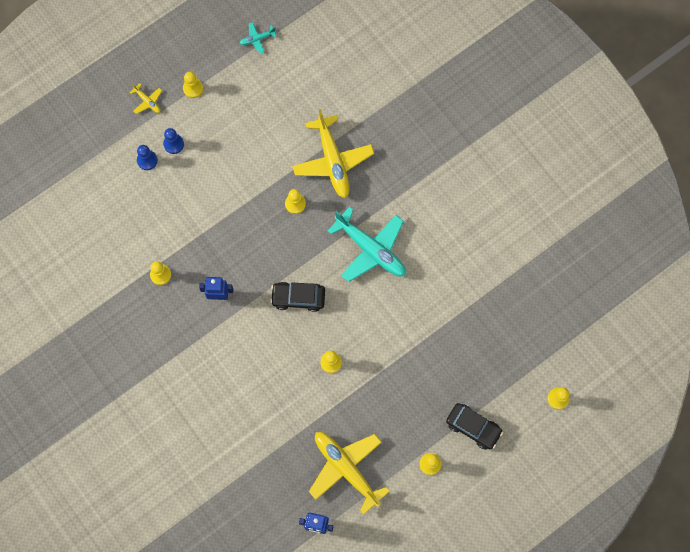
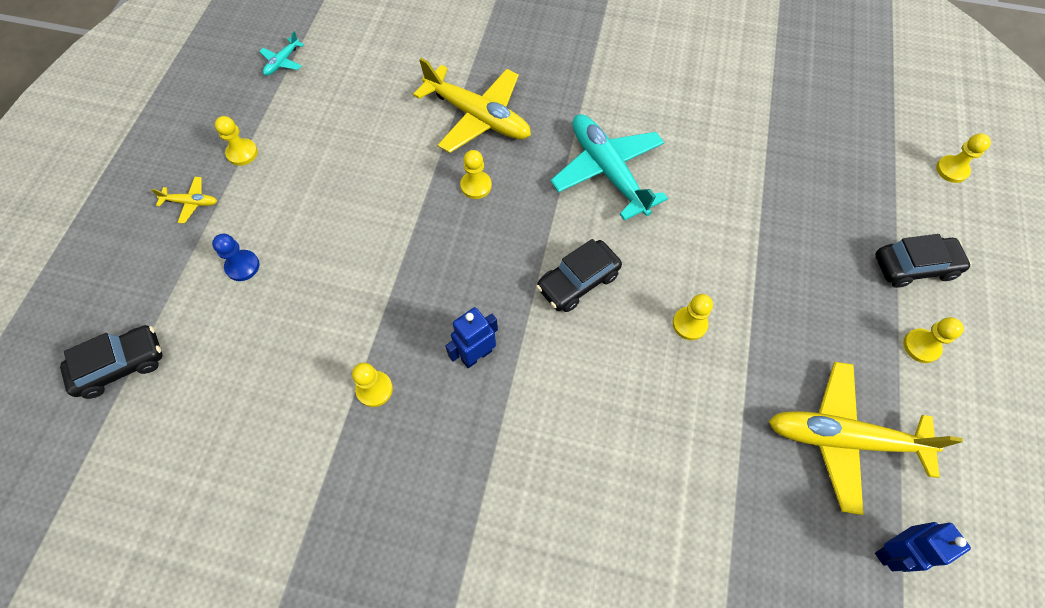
camera: 40 degrees left, 10 degrees down
blue pawn [163,128,184,154] -> none
turquoise plane [328,207,406,282] -> turquoise plane turned 120 degrees counterclockwise [550,114,668,221]
none -> black car [60,325,162,399]

